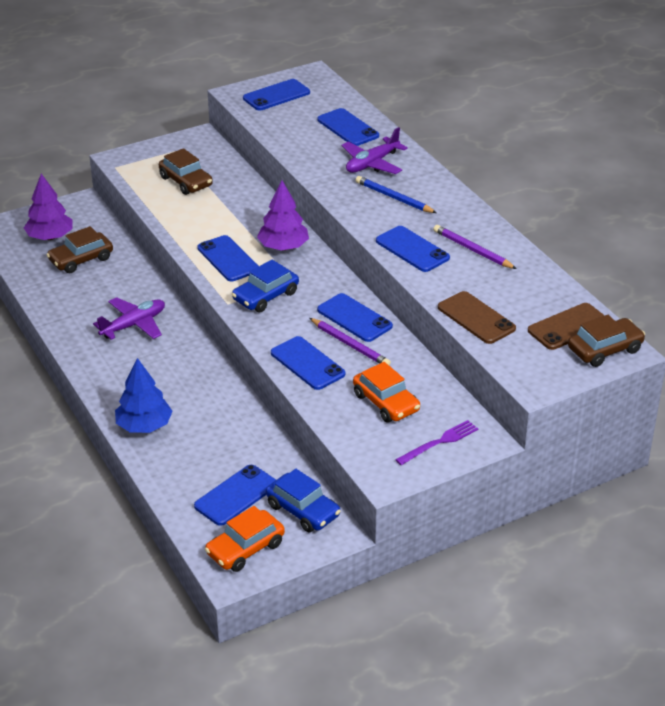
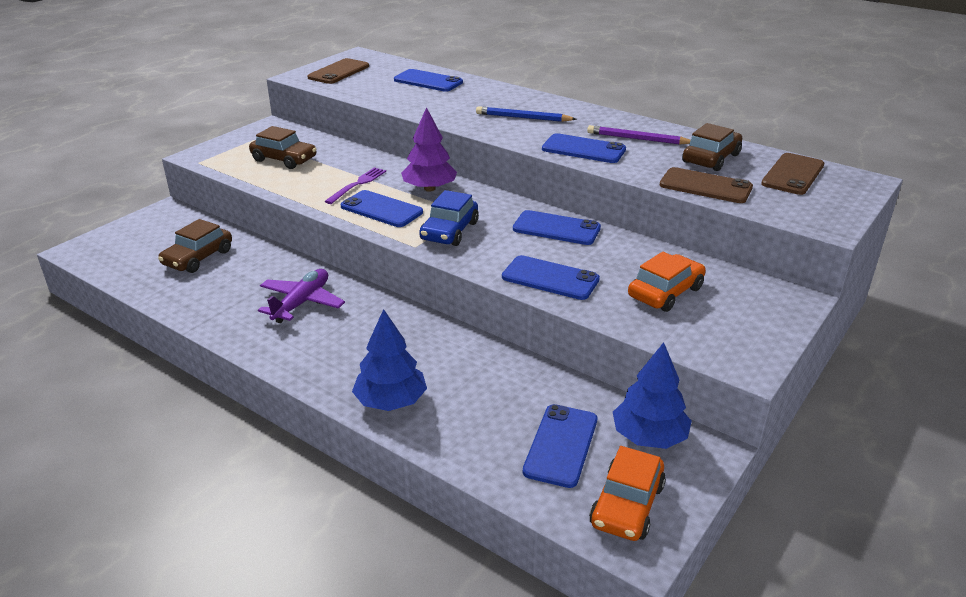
camera: 25 degrees left, 5 degrees down
purple tree [24,174,73,240] -> none
blue phone [243,79,310,111] -> brown phone [308,58,369,84]
blue car [266,469,341,532] -> blue tree [613,342,692,449]
purple pencil [310,318,391,366] -> none
purple plane [341,127,408,174] -> none
orange car [353,362,420,422] -> orange car turned 75 degrees counterclockwise [628,252,706,312]
purple fork [395,420,478,465] -> purple fork moved to [324,167,386,204]
brown car [568,315,645,367] -> brown car moved to [682,123,742,171]

